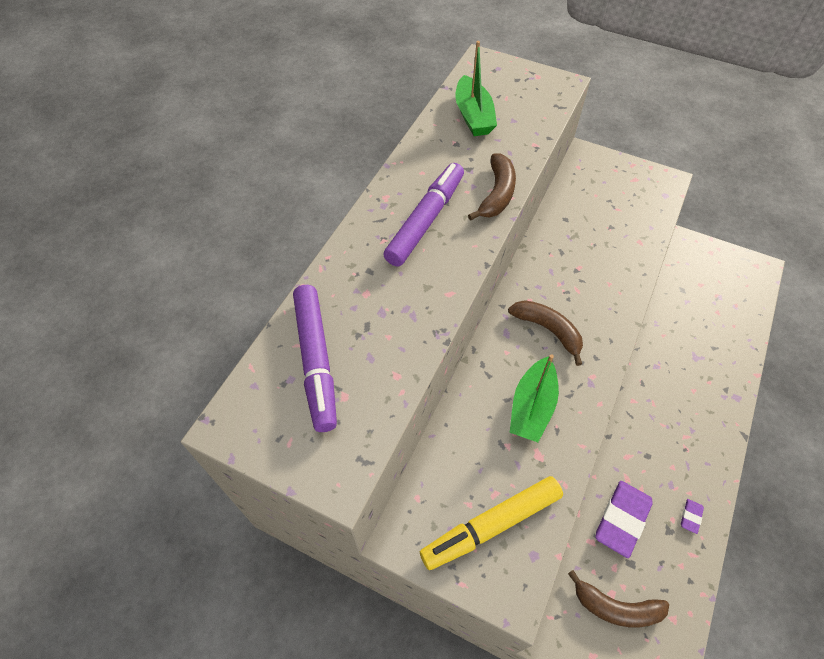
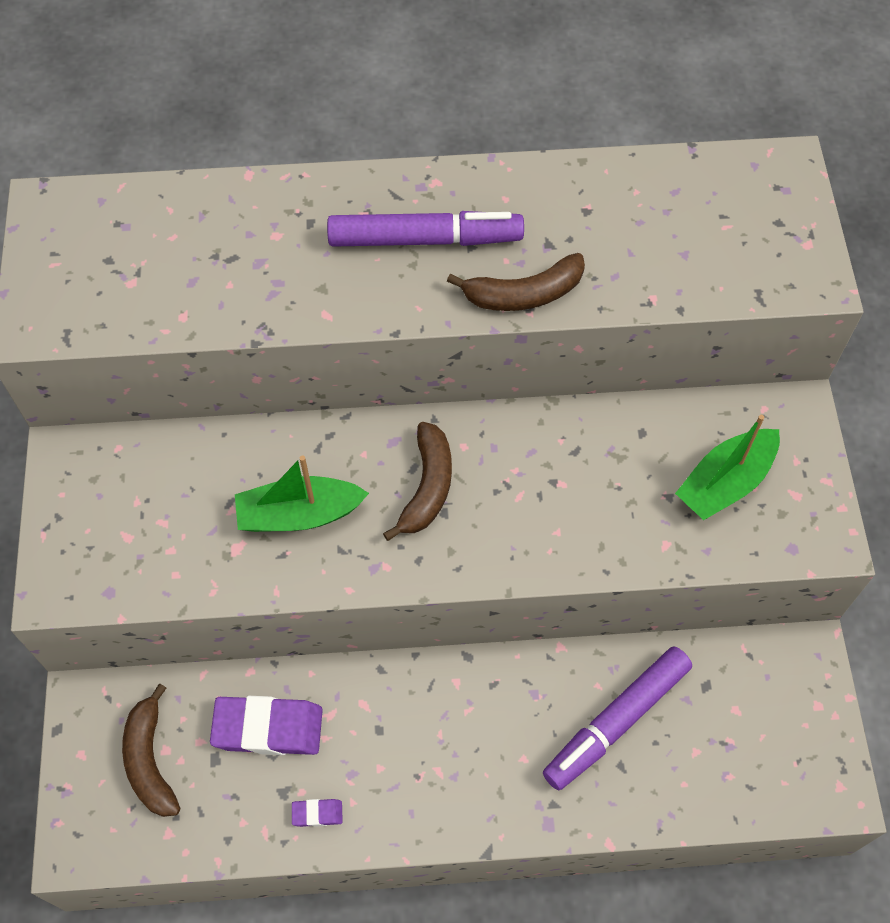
camera: 60 degrees right, 5 degrees up
purple marker [293,285,337,432] -> purple marker moved to [543,646,692,791]
yellow marker [420,476,563,570] -> none
green boat [455,41,497,136] -> green boat moved to [675,415,780,520]

